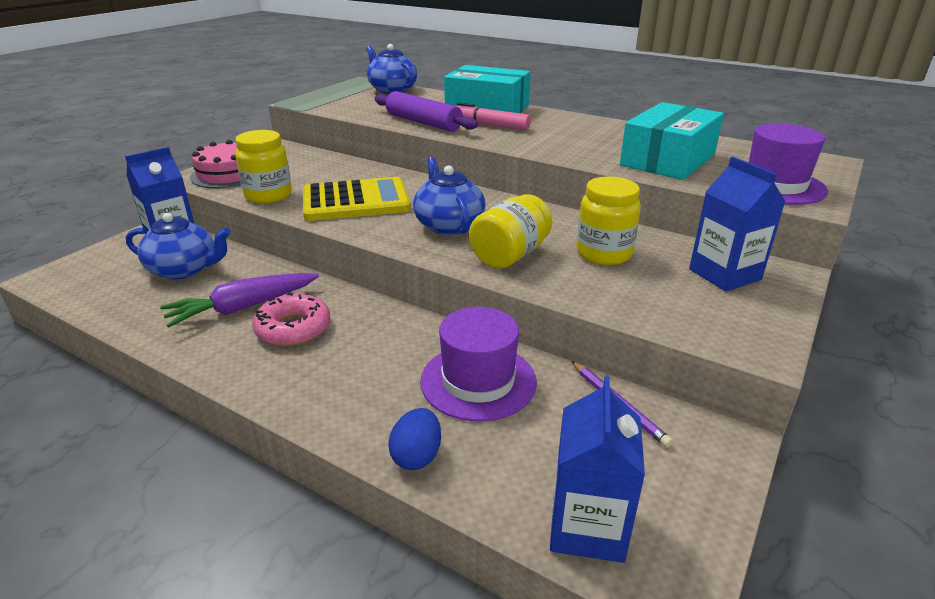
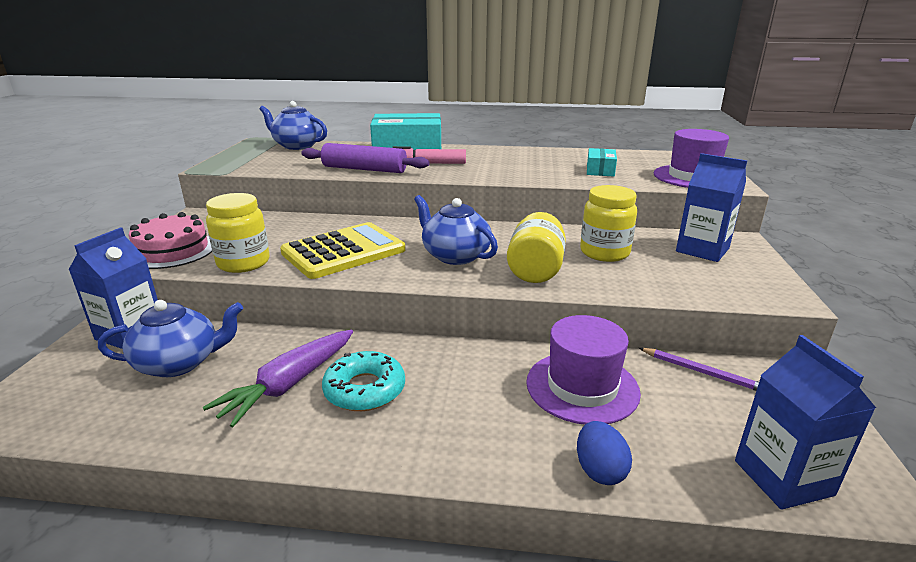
camera: 25 degrees left, 5 degrees down
pink donut [252,292,330,346] -> turquoise donut [322,351,405,411]
turquoise box [620,102,724,180] -> turquoise box [587,148,617,177], size x0.49

